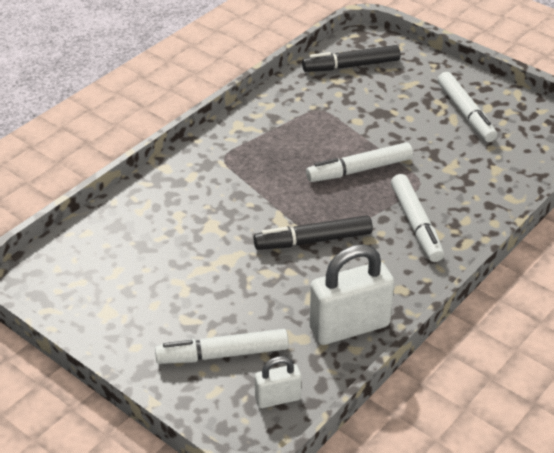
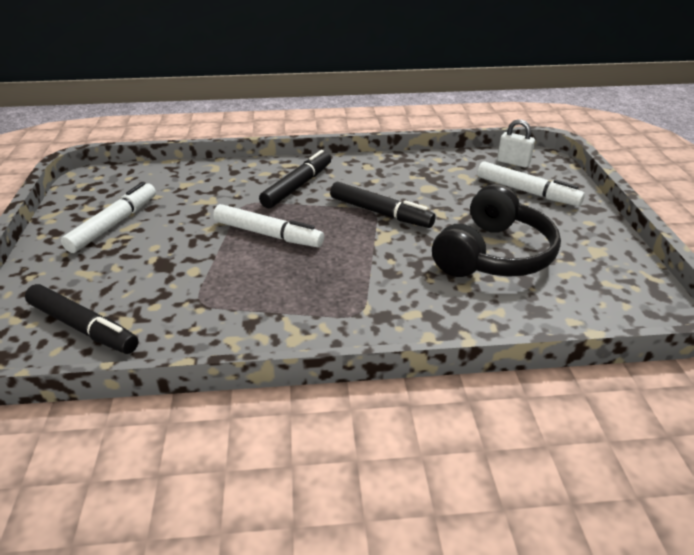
camera: 135 degrees left, 5 degrees down
white padlock [309,244,394,345] -> none
white marker [391,174,444,262] -> black marker [259,150,331,208]
none -> black headphones [432,184,561,277]

